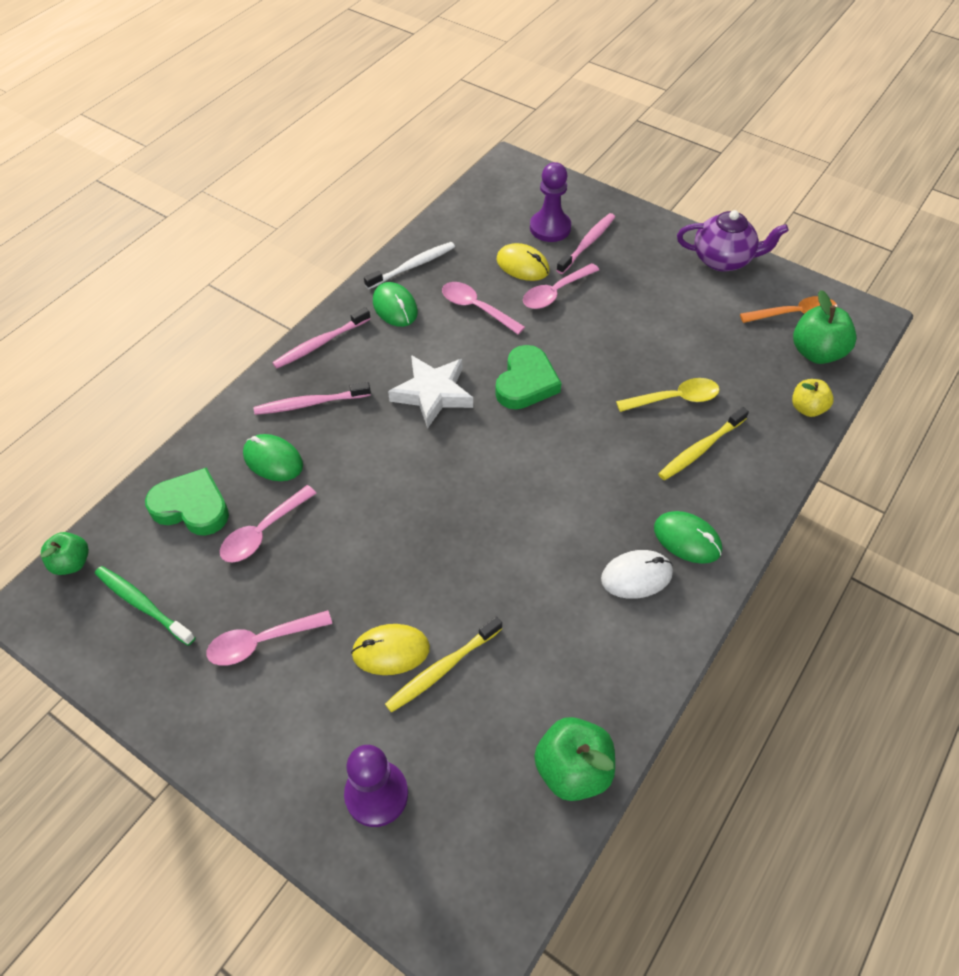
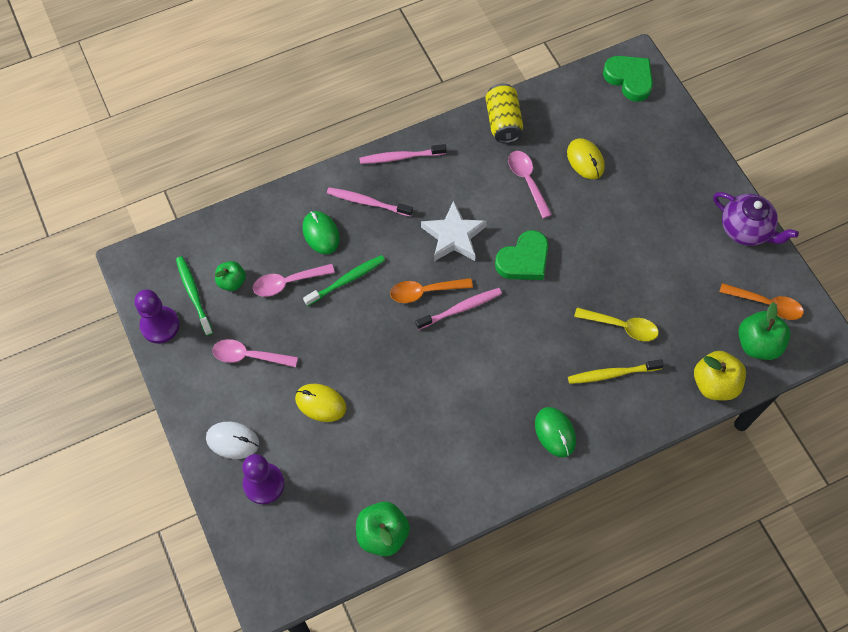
camera: 30 degrees right, 10 degrees up
green apple [41,532,89,575] -> green apple moved to [215,261,246,291]
green heart [145,467,229,536] -> green heart moved to [603,56,653,102]
white toothbrush [364,242,455,289] -> yellow can [485,83,523,143]
green mouse [373,282,418,327] -> none
yellow toothbrush [385,617,502,713] -> none
pink spoon [523,263,599,309] -> none
purple pawn [530,162,571,242] -> purple pawn moved to [134,289,179,343]
pink toothbrush [556,213,615,274] -> pink toothbrush moved to [416,288,502,330]
white mouse [601,550,673,599] -> white mouse moved to [206,422,259,459]
yellow apple [792,379,834,417] -> yellow apple [694,351,746,400], size x1.58
none -> green toothbrush [303,255,385,306]
none -> orange spoon [390,278,473,303]

